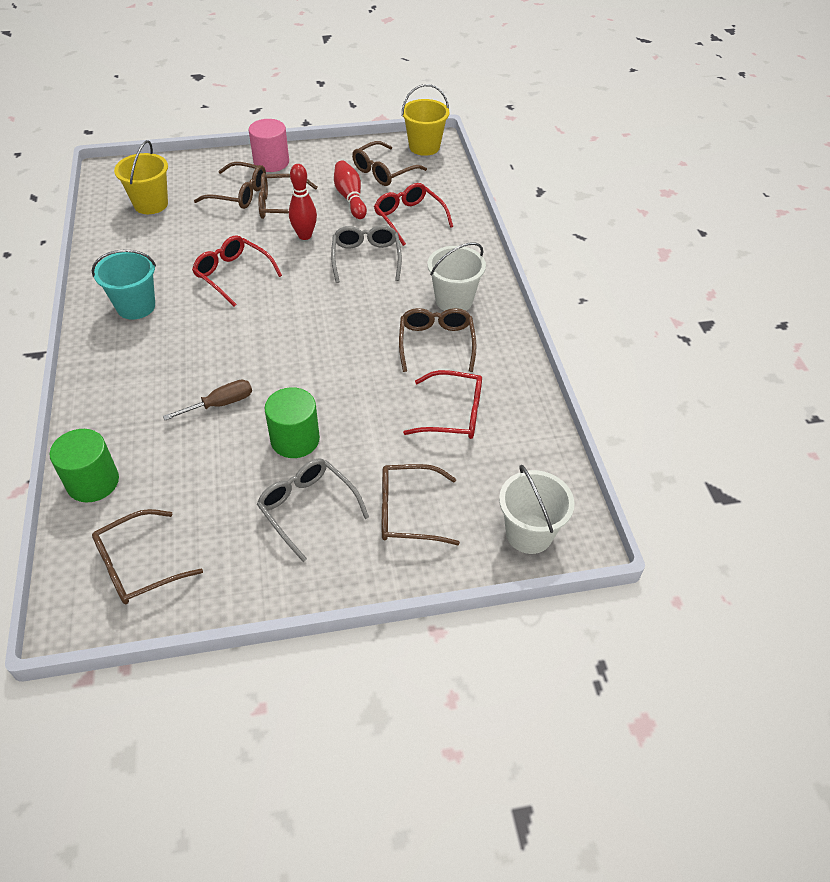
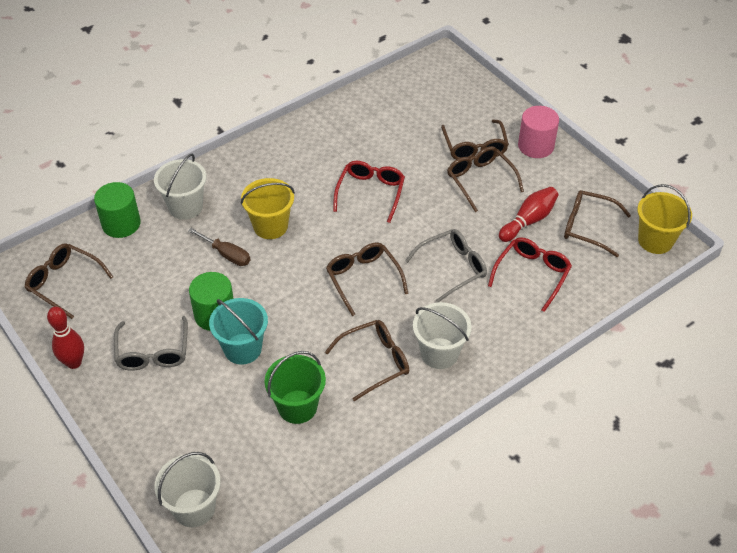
camera: 65 degrees right, 0 degrees up
turquoise bucket [92,249,156,319] -> turquoise bucket moved to [209,298,268,365]
yellow bucket [114,140,168,214] -> yellow bucket moved to [241,178,295,239]
grey glasses [257,459,369,562] -> grey glasses turned 150 degrees clockwise [114,316,188,371]
red bowling pin [289,164,317,240] -> red bowling pin moved to [47,307,84,369]
brown glasses [382,464,460,545] -> brown glasses moved to [326,242,409,316]
red glasses [403,370,482,439] -> green bucket [264,351,326,424]
none -> white bucket [154,154,207,220]

